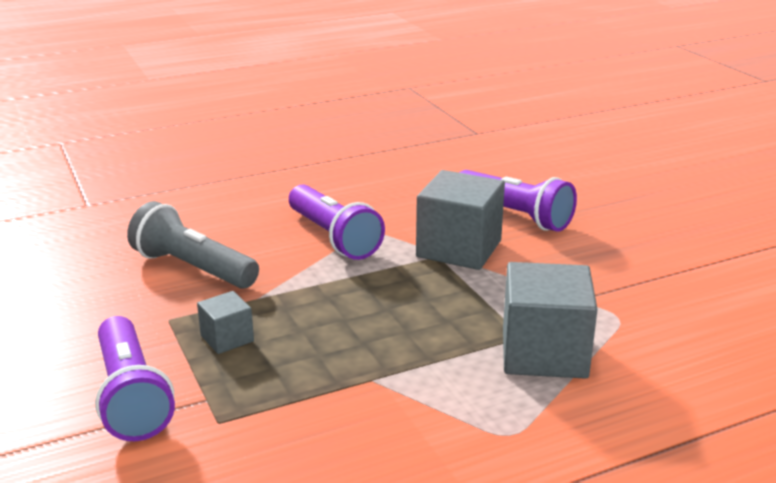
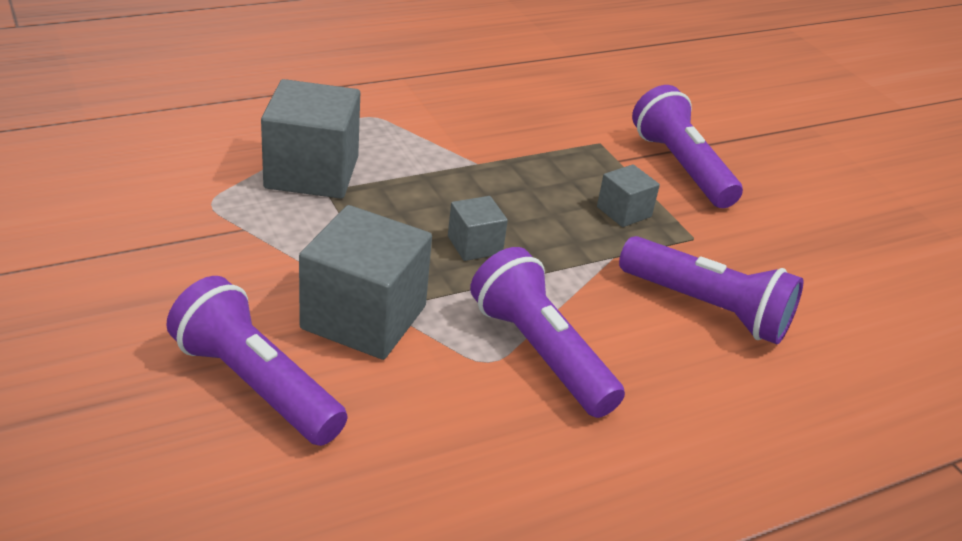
camera: 175 degrees right, 10 degrees up
grey flashlight [127,201,259,289] -> purple flashlight [619,236,803,344]
none -> grey cube [448,196,508,261]

